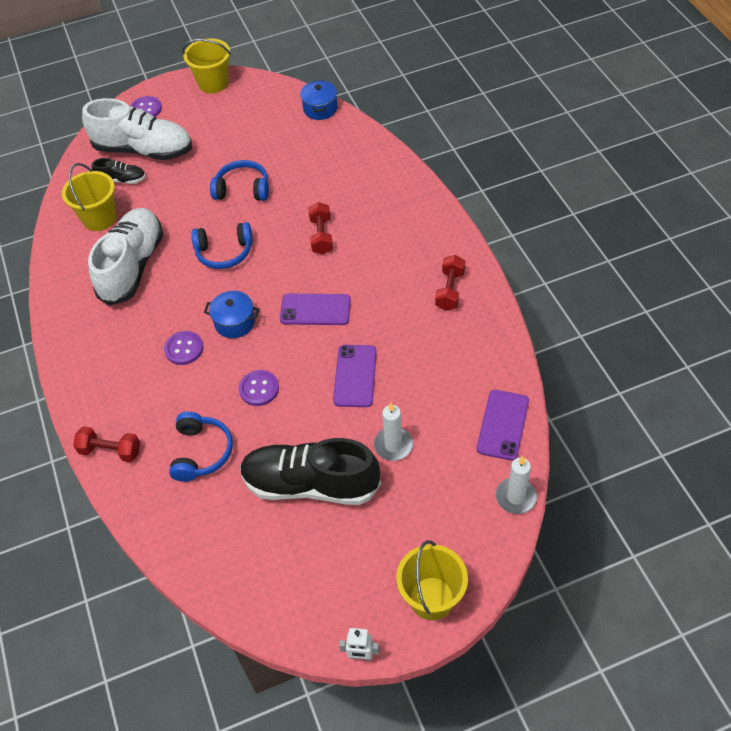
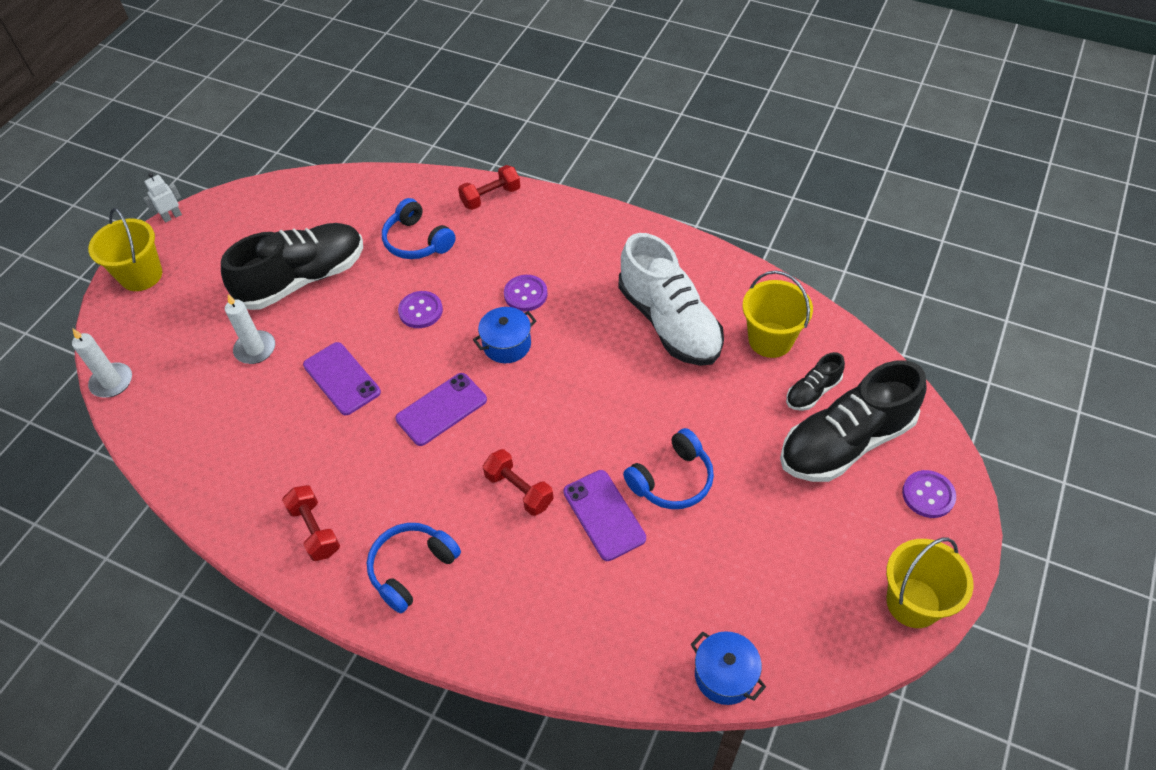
camera: 135 degrees right, 0 degrees up
white shoe [82,98,192,160] -> black shoe [780,360,926,482]
blue headphones [191,222,253,269] -> blue headphones moved to [367,523,461,613]
purple phone [477,390,529,461] -> purple phone moved to [563,470,646,561]

